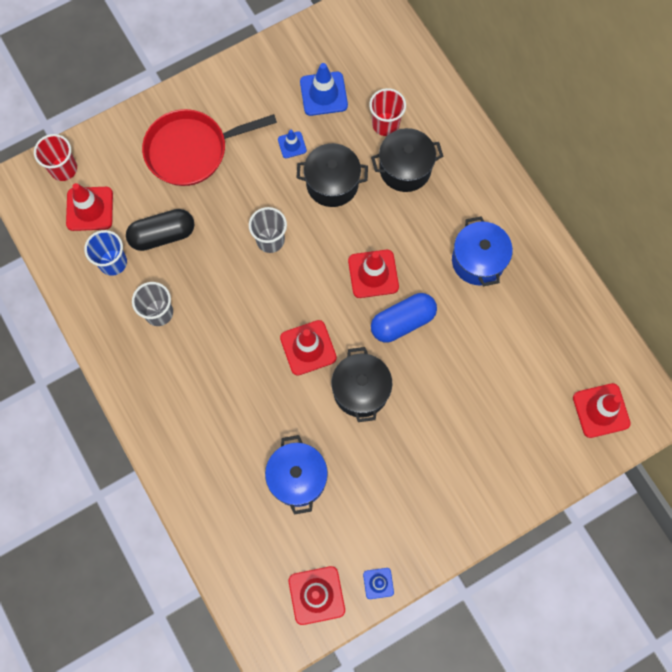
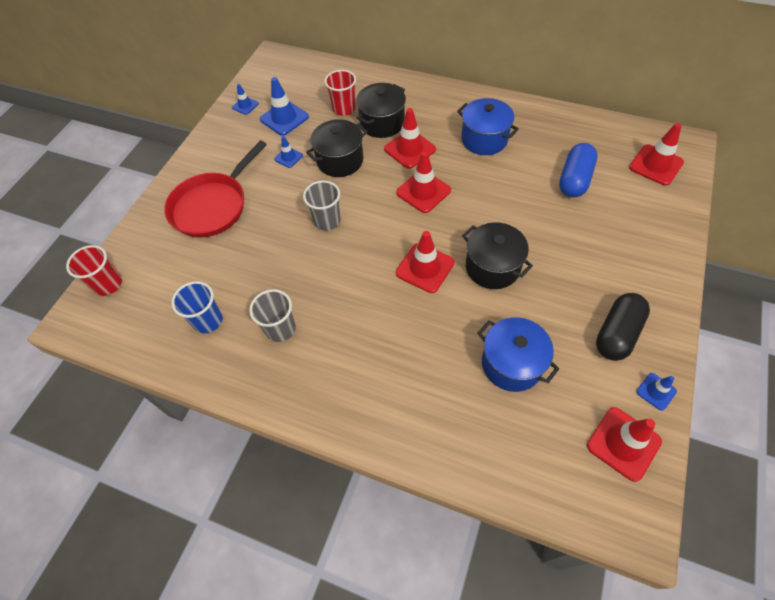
camera: 35 degrees left, 15 degrees down
red traffic cone [66,183,113,231] -> red traffic cone moved to [384,108,436,169]
black capsule [126,209,195,251] -> black capsule moved to [596,293,650,361]
blue capsule [371,293,437,343] -> blue capsule moved to [559,143,598,197]
none -> blue traffic cone [232,84,259,115]

